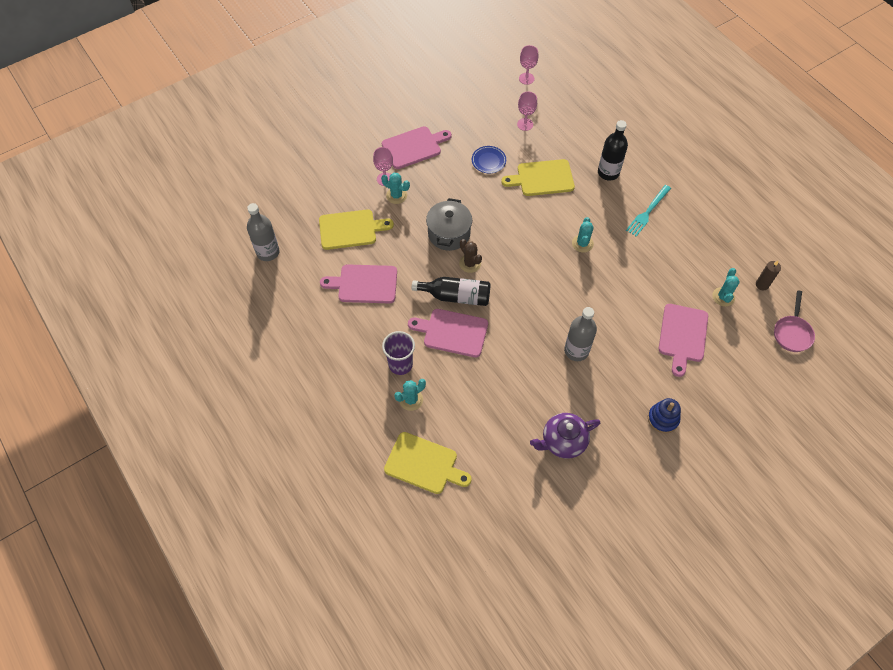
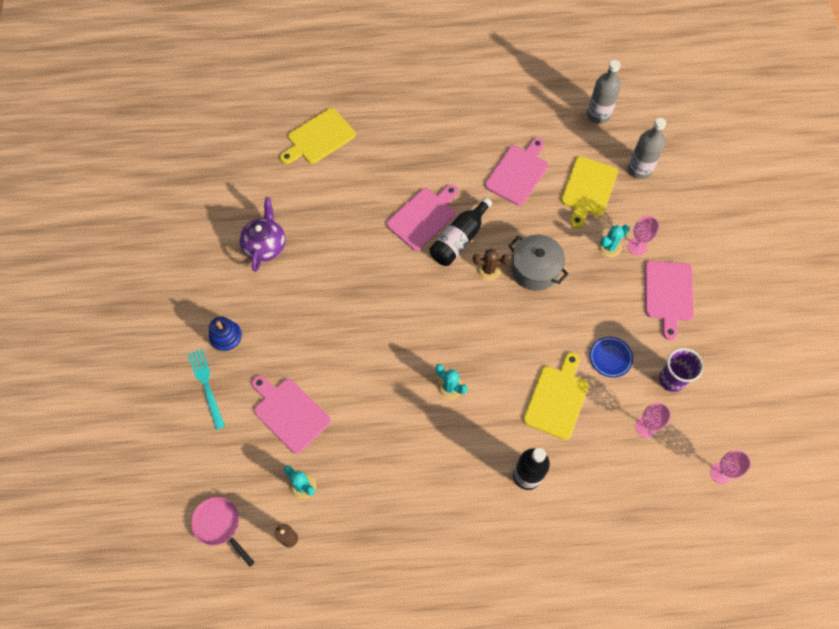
camera: 120 degrees right, 5 degrees up
purple cup [382,331,415,375] -> purple cup moved to [659,348,704,392]
turquoise cactus [394,379,426,411] -> none
grey bottle [564,307,597,361] -> grey bottle moved to [628,118,666,179]
turquoise fork [626,185,671,237] -> turquoise fork moved to [188,349,225,430]

